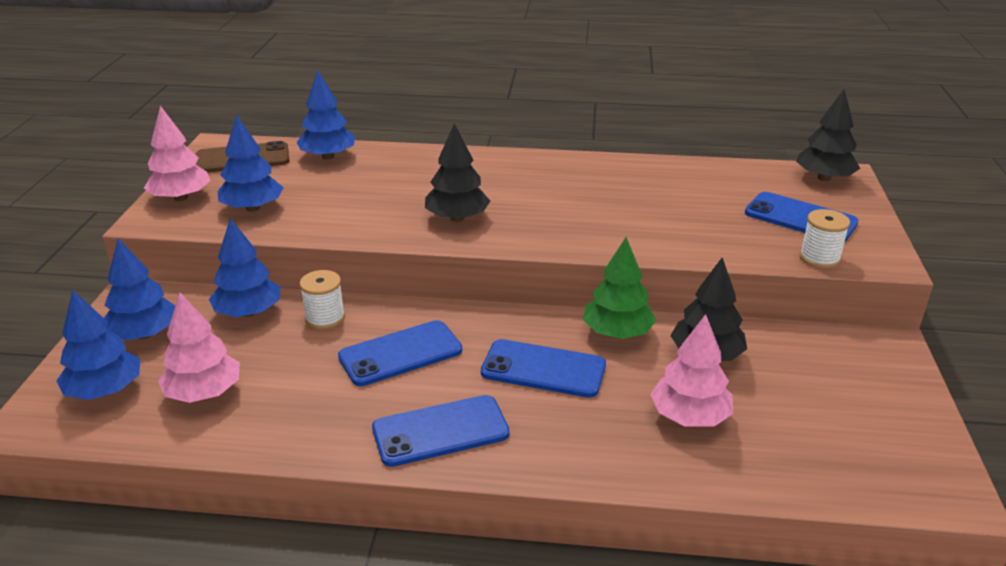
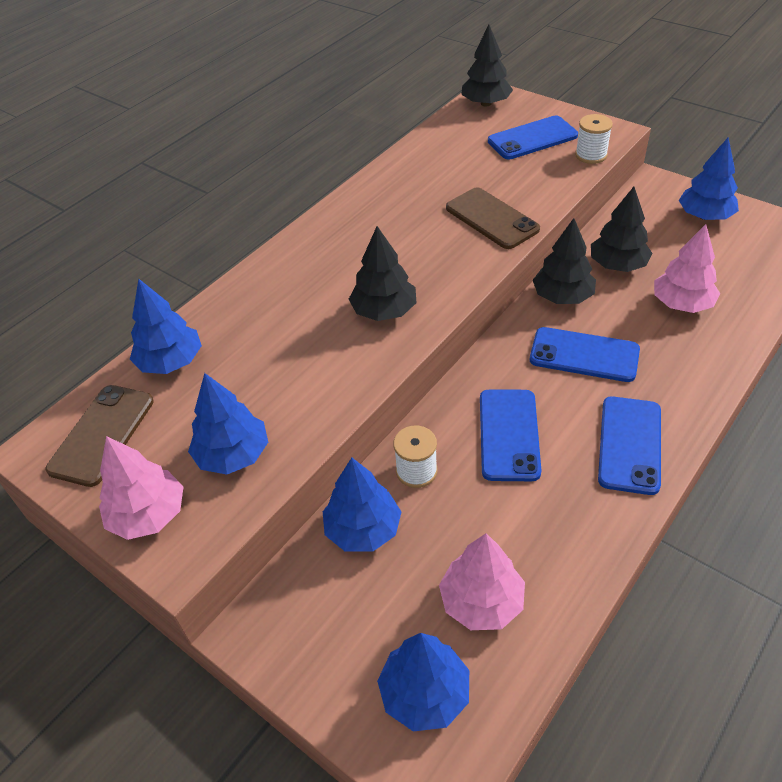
camera: 55 degrees left, 15 degrees up
blue tree [104,238,175,340] -> blue tree moved to [679,138,739,220]
blue phone [481,339,606,398] -> blue phone turned 60 degrees clockwise [530,327,640,382]
green tree [583,237,656,339] -> black tree [533,218,596,304]
none -> brown phone [446,188,540,249]

